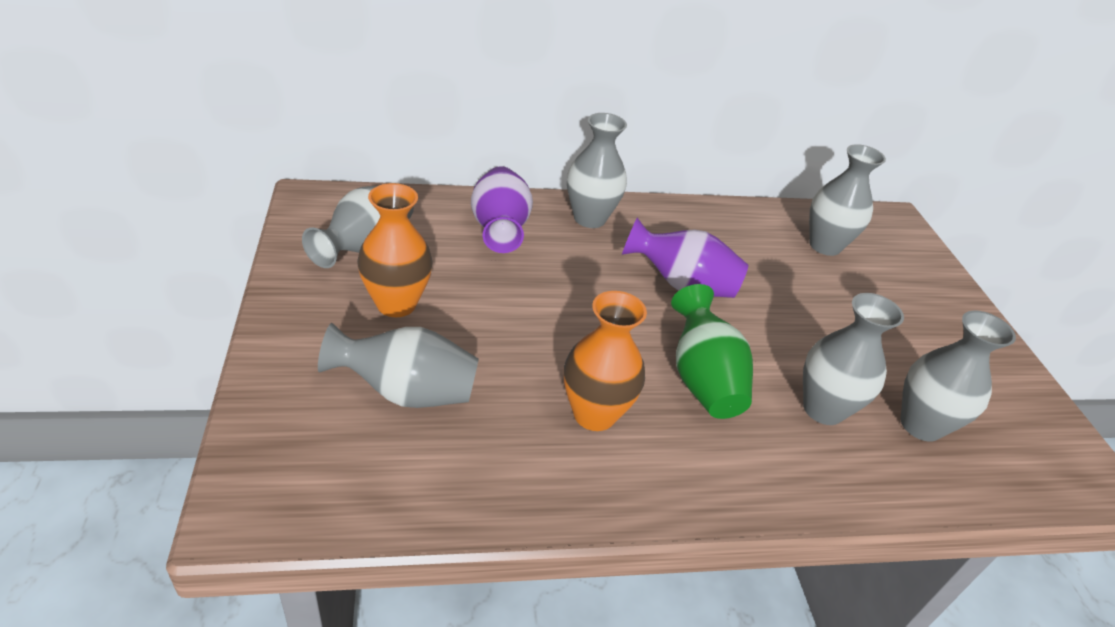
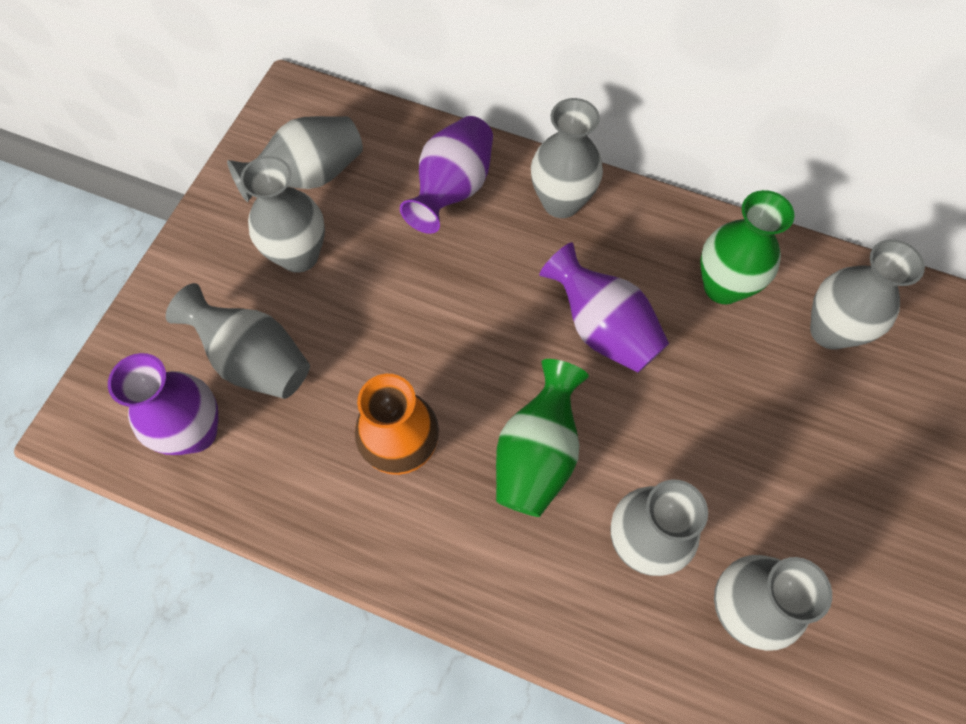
camera: 35 degrees right, 25 degrees up
orange vase [357,183,433,317] -> grey vase [240,156,325,273]
none -> purple vase [108,353,219,455]
none -> green vase [700,190,795,304]

